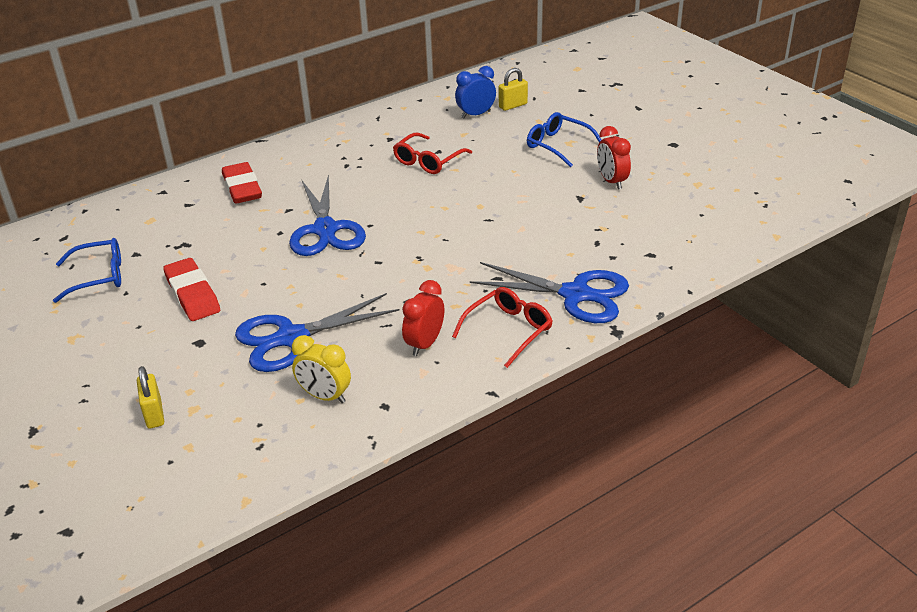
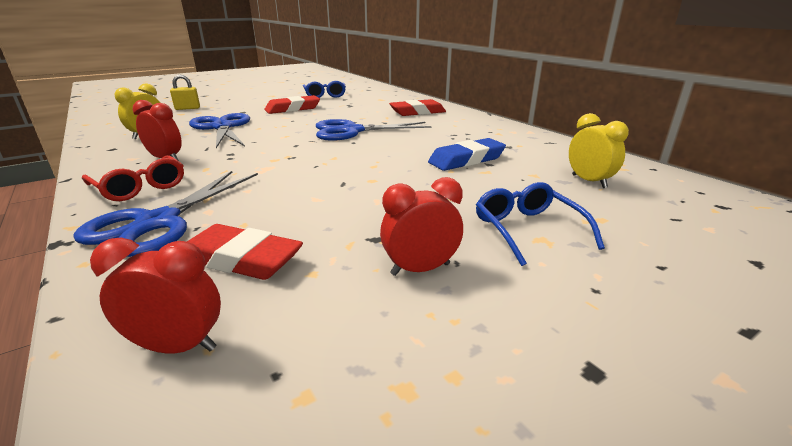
camera: 90 degrees right, 10 degrees down
red glasses [393,132,472,174] -> blue eraser [428,138,506,171]
blue clock [455,66,496,119] -> yellow clock [569,113,629,188]
yellow padlock [499,68,528,111] -> none
blue glasses [527,112,602,168] -> blue glasses turned 60 degrees counterclockwise [476,182,605,266]
none -> red clock [90,238,221,353]
none -> red eraser [187,224,303,280]

